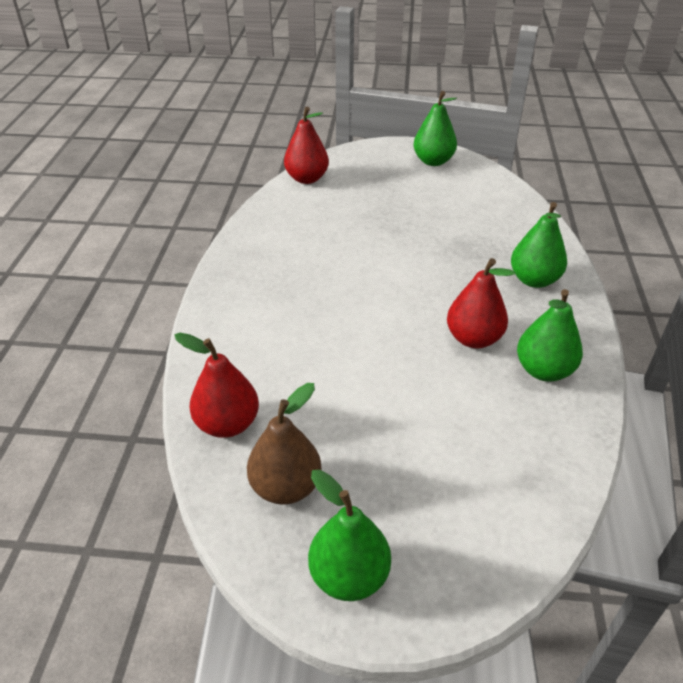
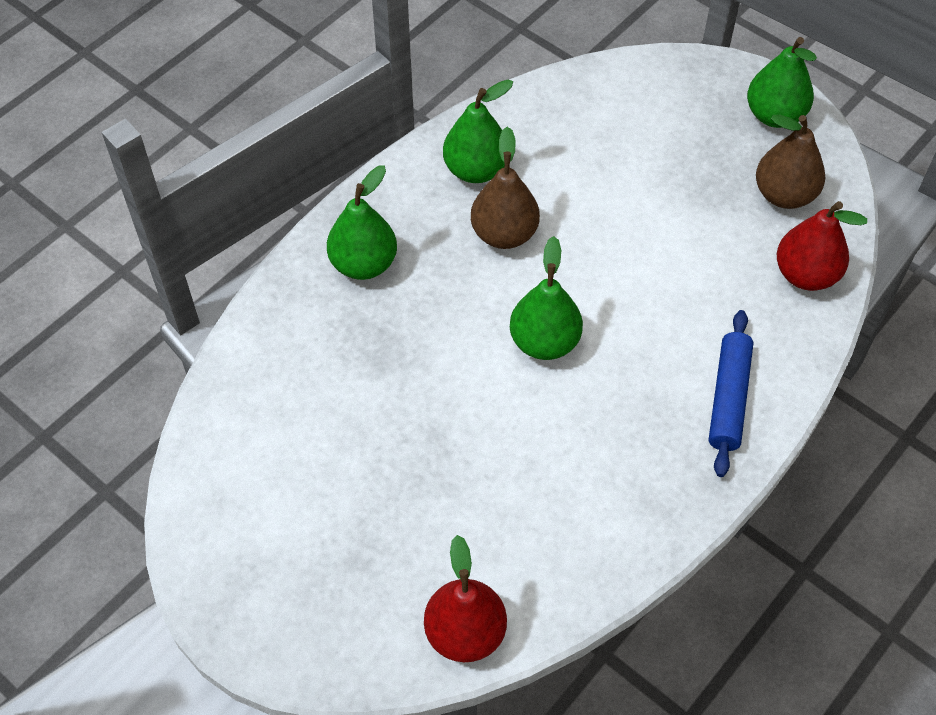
camera: 145 degrees left, 15 degrees up
green pear [414,91,457,166] -> green pear moved to [510,236,583,360]
red pear [447,258,515,348] -> brown pear [471,127,540,249]
none -> blue rolling pin [709,310,754,477]

